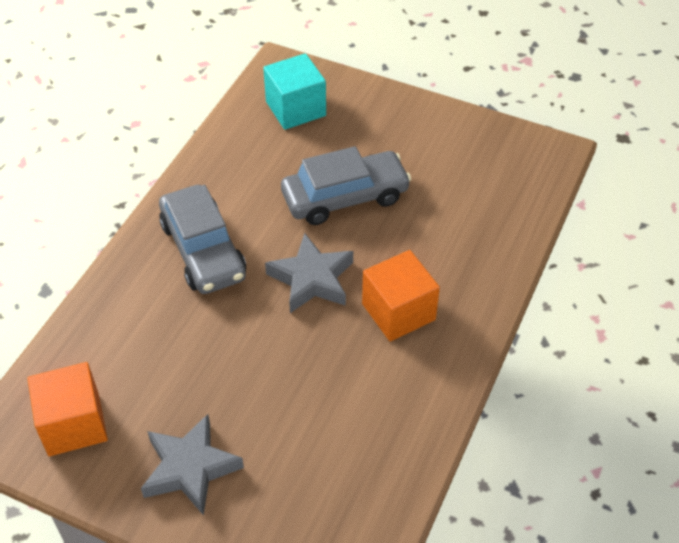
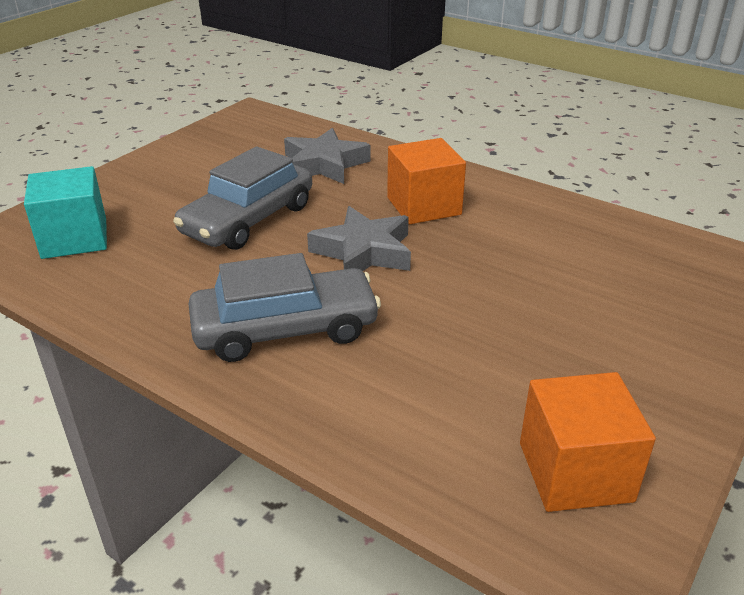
camera: 80 degrees left, 15 degrees down
grey star [141,414,244,516] -> grey star moved to [284,128,370,184]
grey car [281,146,411,225] -> grey car turned 135 degrees counterclockwise [173,146,312,250]

